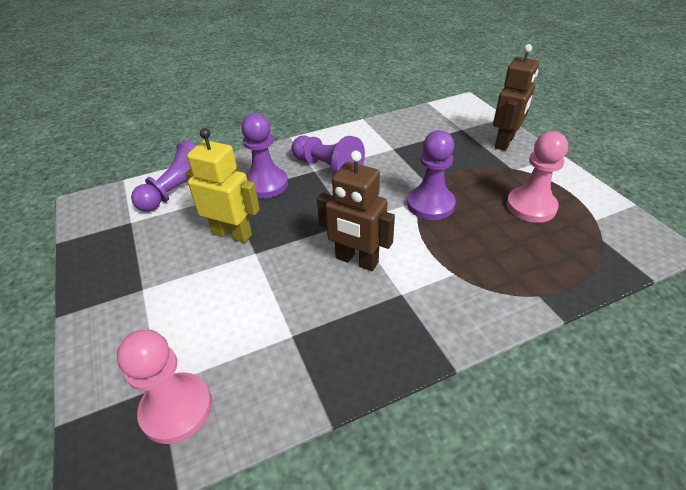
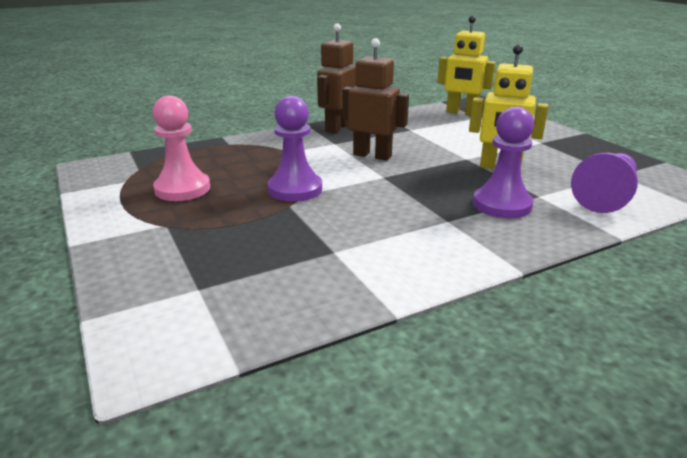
camera: 175 degrees right, 15 degrees down
pink pawn [117,330,212,444] -> yellow robot [437,16,496,115]
purple pawn [292,136,365,175] -> none
brown robot [493,44,539,151] -> brown robot moved to [317,23,356,133]

